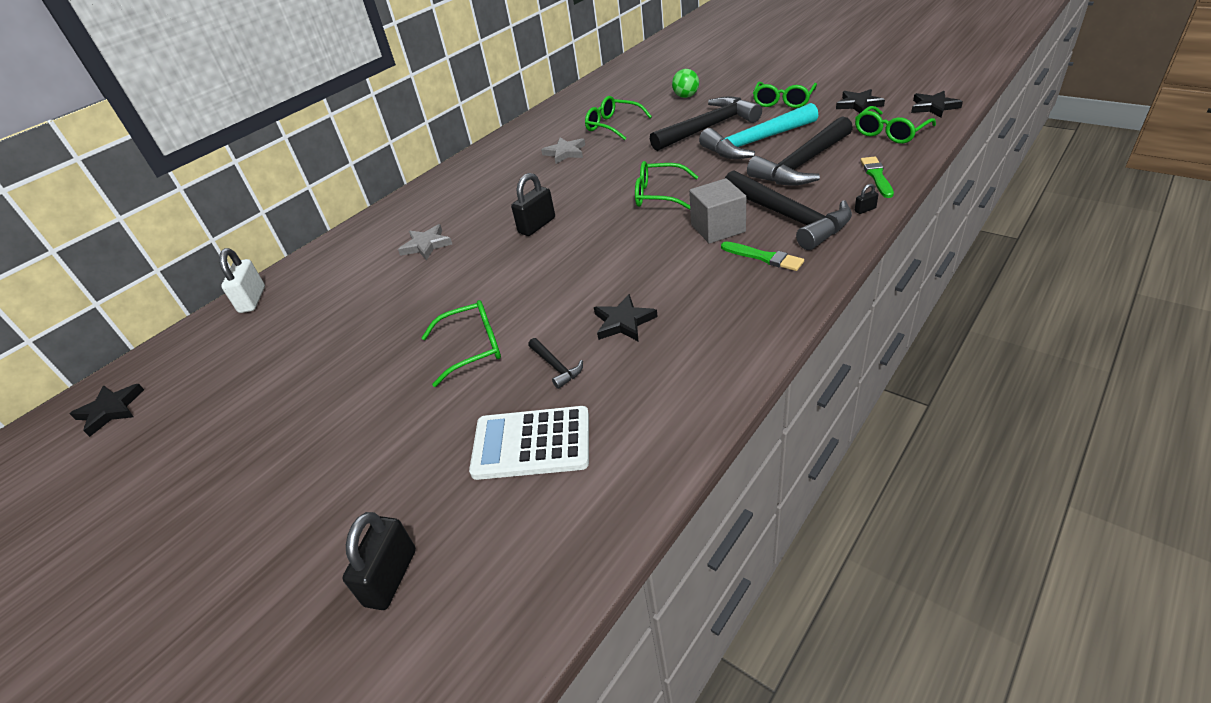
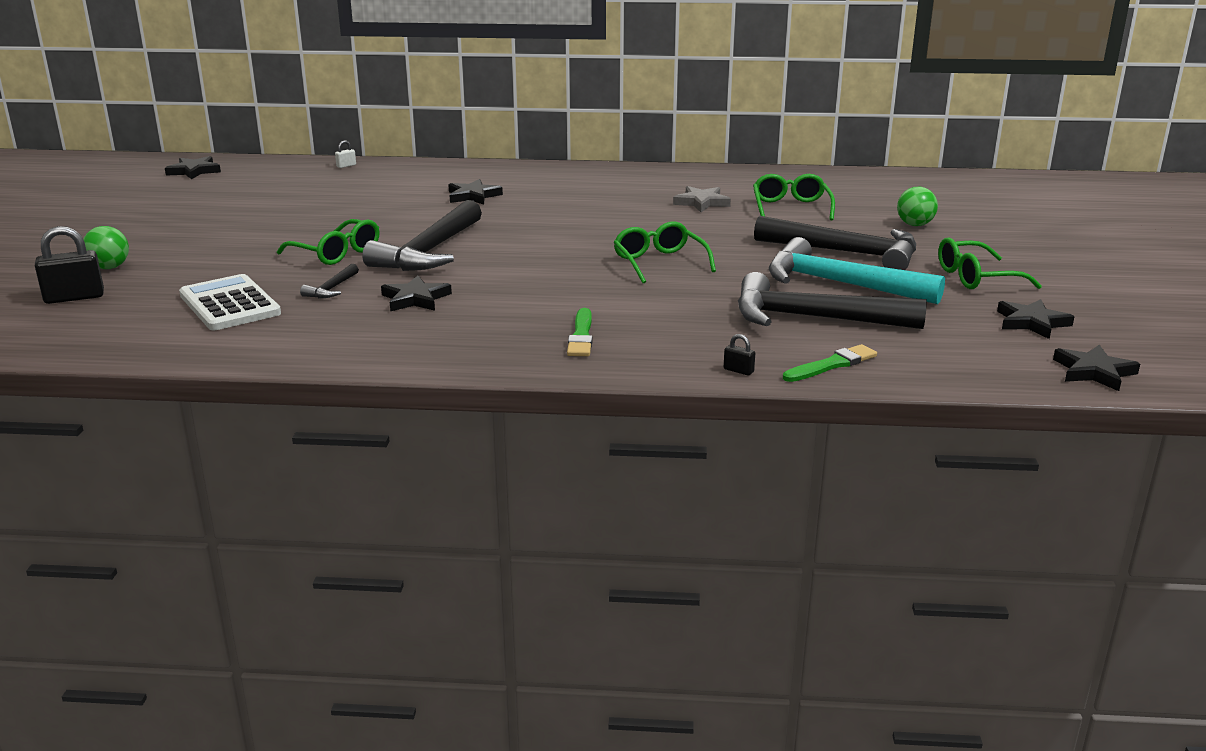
camera: 50 degrees right, 15 degrees down
white padlock [219,248,265,313] -> white padlock [335,141,356,168], size x0.47
grey star [398,224,452,260] -> black star [448,179,503,205]
black padlock [511,173,555,236] -> none
grey cube [689,178,746,244] -> none
black hammer [724,170,852,250] -> black hammer moved to [362,200,482,271]
green glasses [855,106,936,144] -> none
none -> green ball [83,226,129,269]

